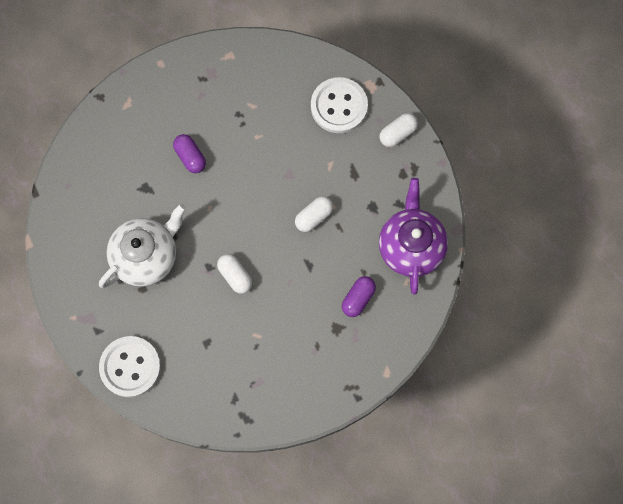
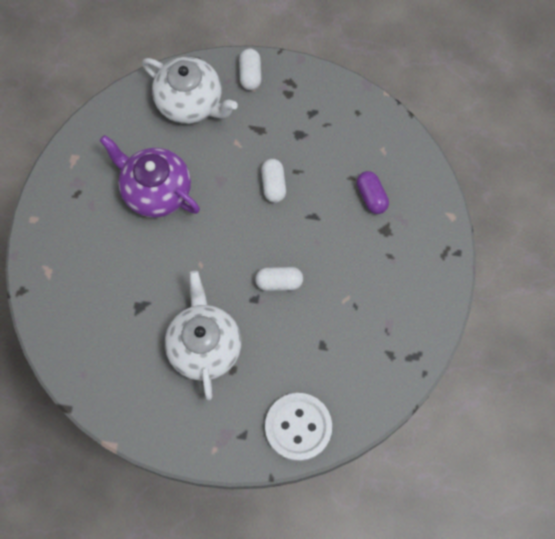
camera: 55 degrees left, 5 degrees down
purple capsule [173,134,206,173] -> none
white button [311,77,368,133] -> white teapot [142,57,238,124]
purple teapot [379,178,448,295] -> purple teapot moved to [100,135,200,218]

